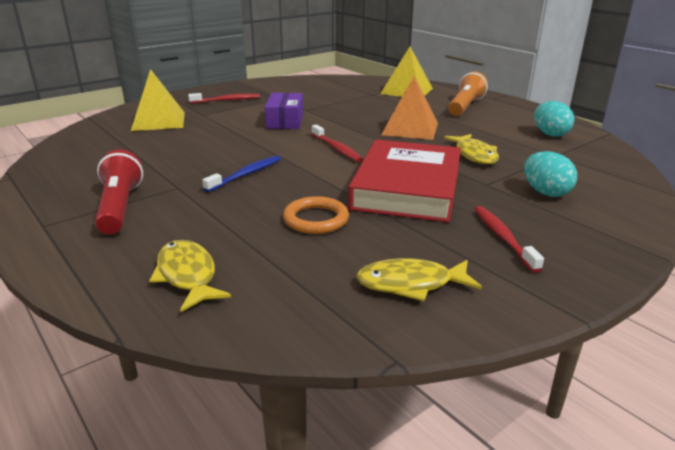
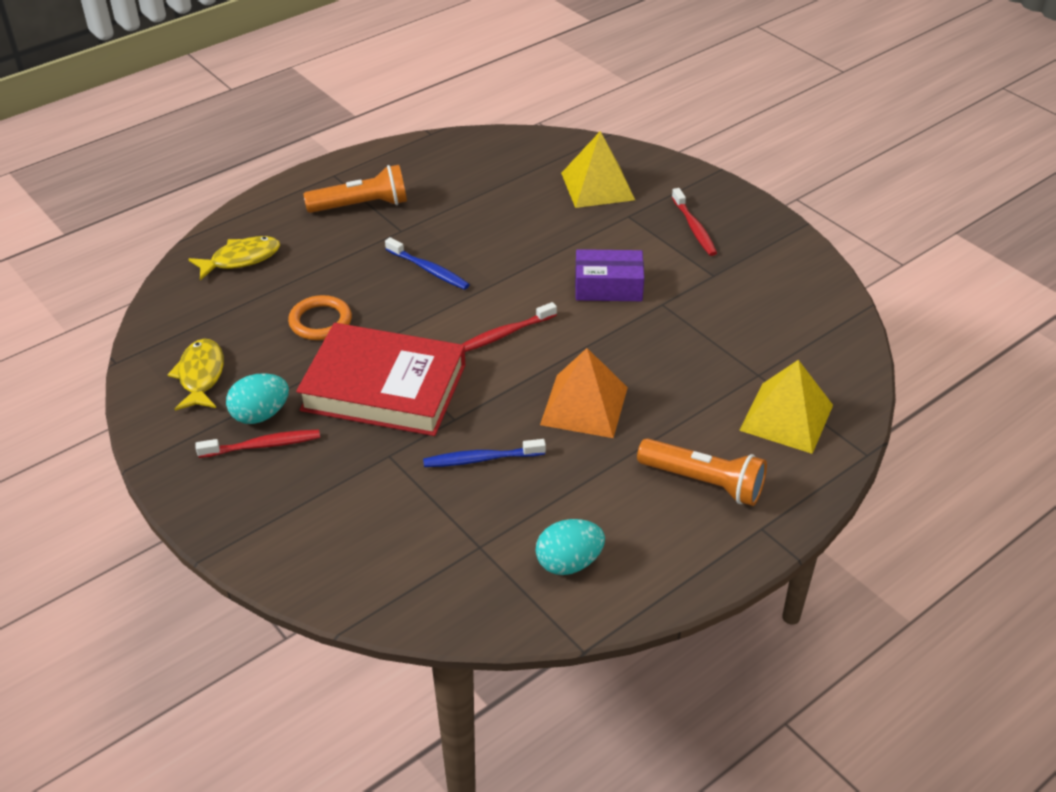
camera: 90 degrees right, 15 degrees up
red flashlight [95,149,143,235] -> orange flashlight [303,165,407,213]
yellow fish [444,134,499,164] -> blue toothbrush [423,439,546,467]
turquoise egg [524,151,577,197] -> turquoise egg moved to [226,373,289,424]

